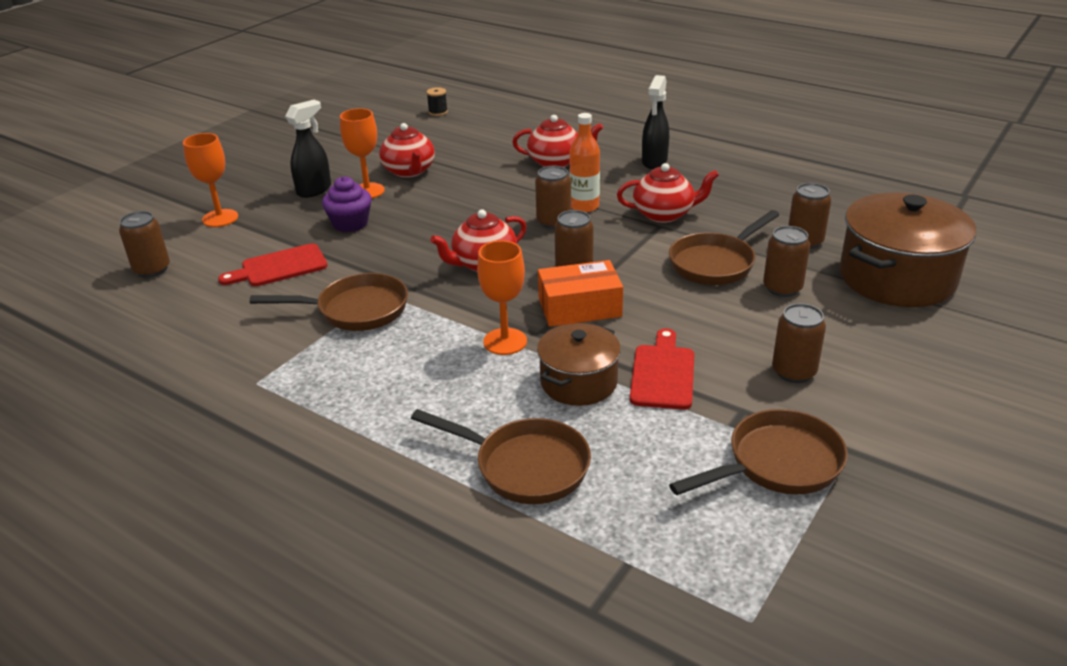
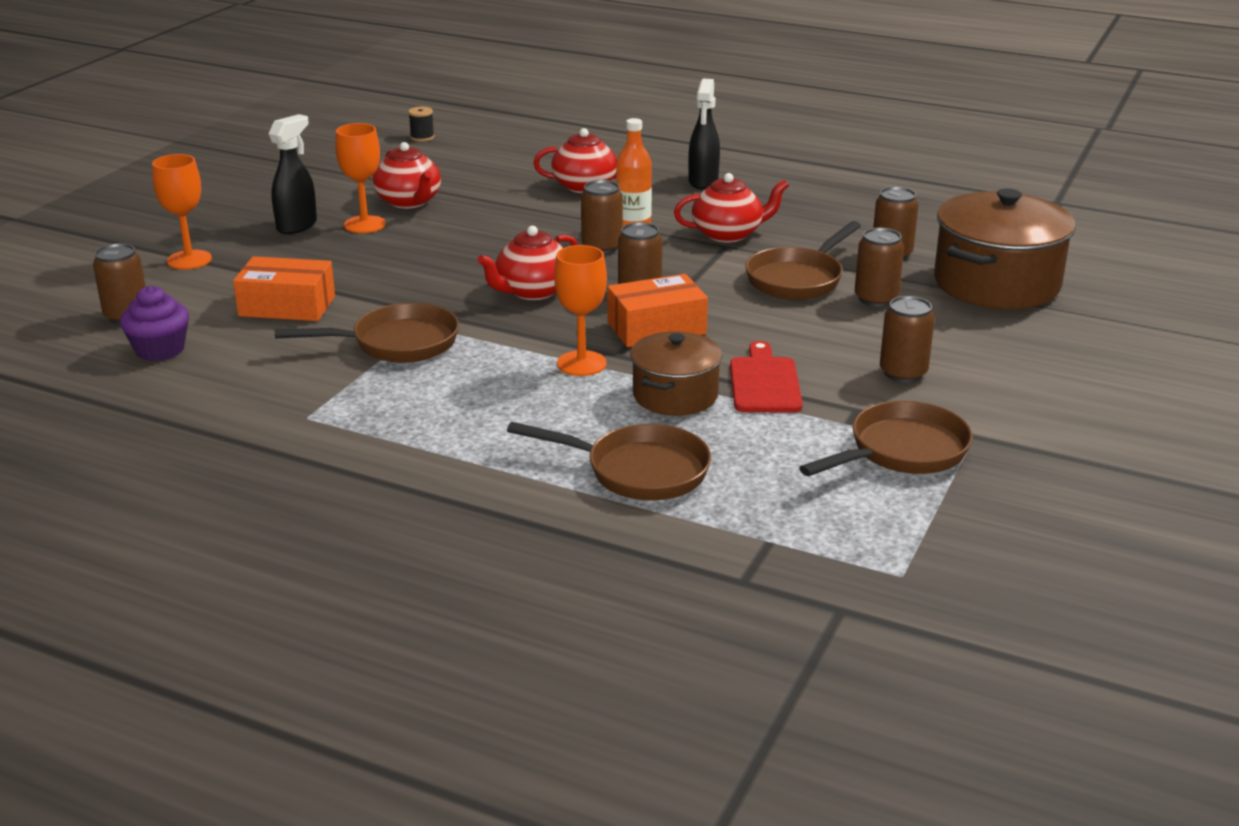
camera: 10 degrees left, 5 degrees down
red cutting board [218,243,328,286] -> orange box [233,256,335,321]
purple cupcake [322,176,372,232] -> purple cupcake moved to [120,286,189,361]

